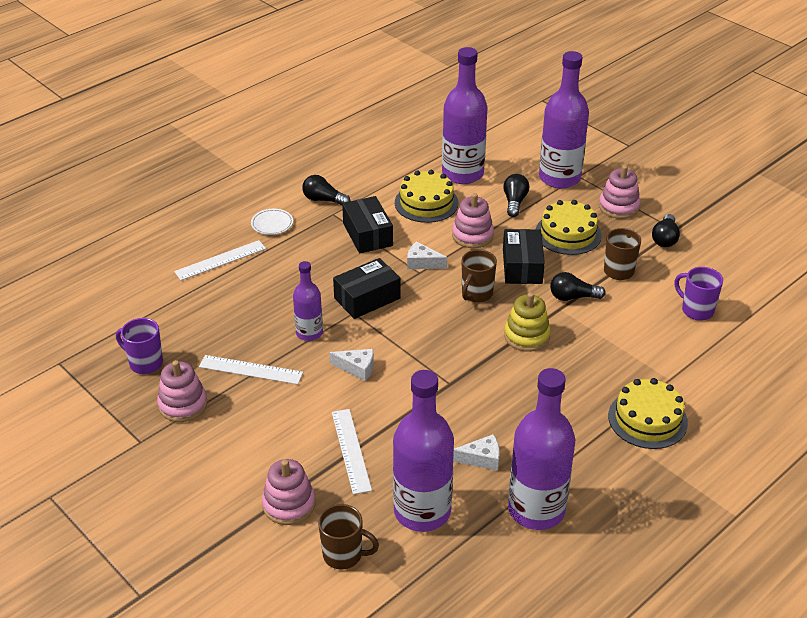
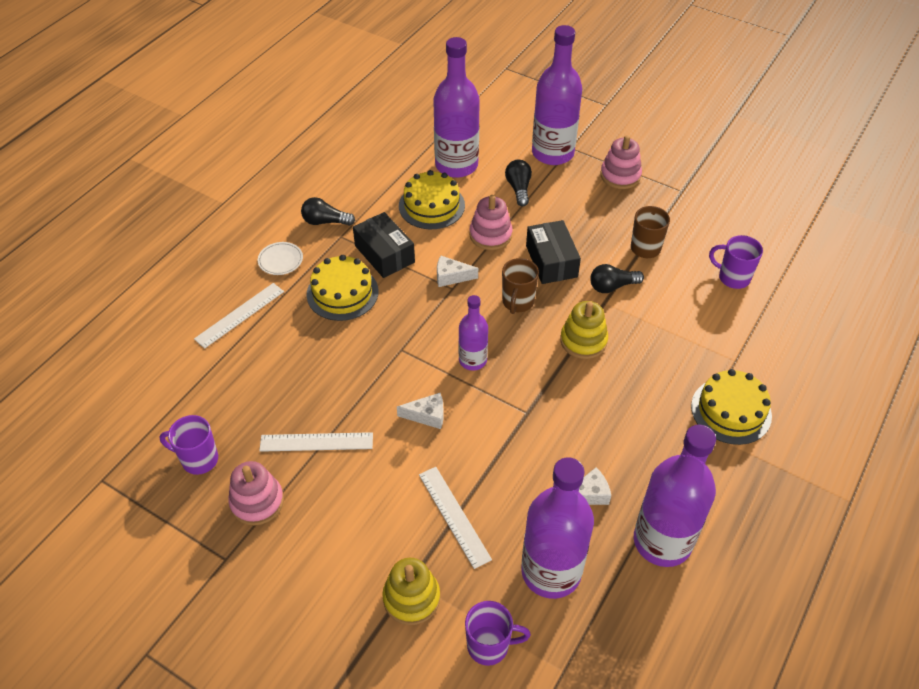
camera: 15 degrees left, 10 degrees up
pink stacking toy [262,459,315,525] -> yellow stacking toy [382,558,440,625]
purple bottle [293,261,323,341] -> purple bottle moved to [459,295,488,371]
brown mug [318,504,379,570] -> purple mug [465,601,531,666]
black box [333,258,400,319] -> none
yellow cake [536,200,602,255] -> yellow cake moved to [307,255,379,321]
black light bulb [652,214,680,247] -> none

